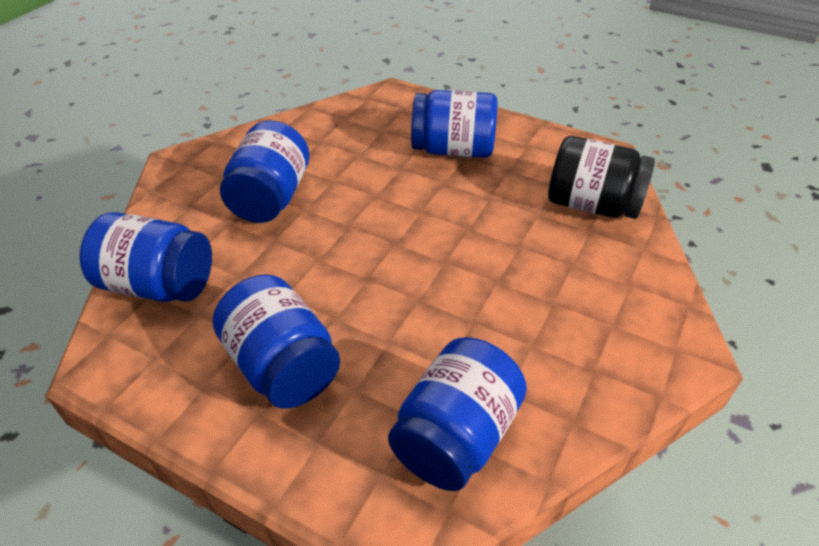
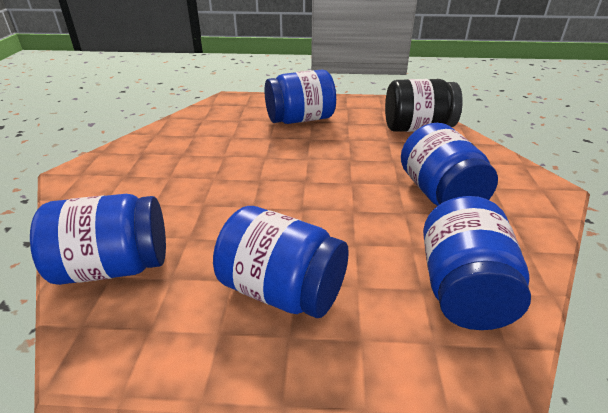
camera: 25 degrees left, 10 degrees down
blue jar [220,121,309,223] -> blue jar moved to [401,123,498,206]

